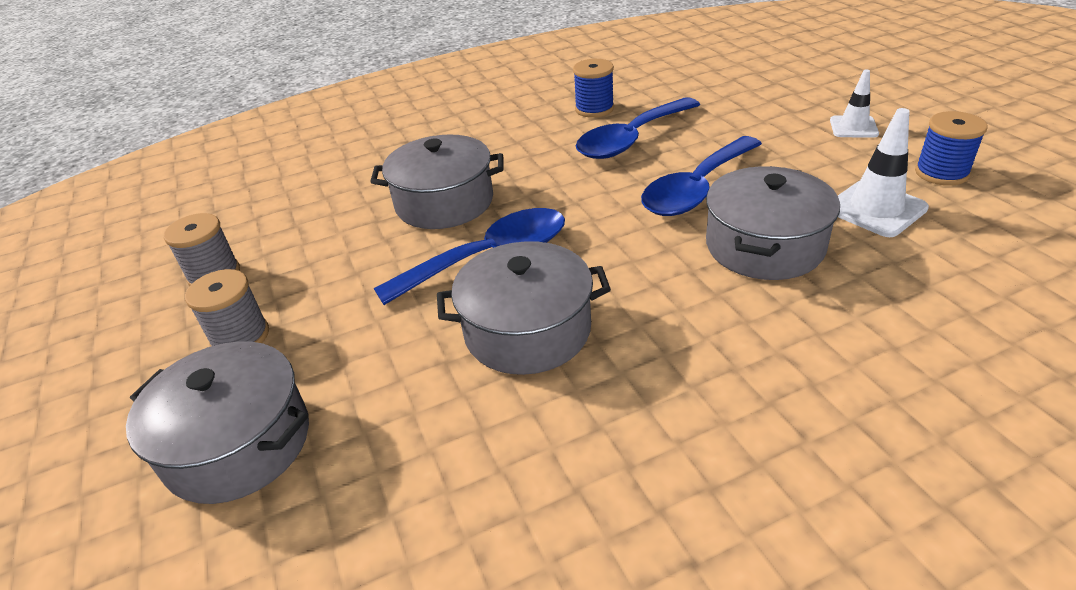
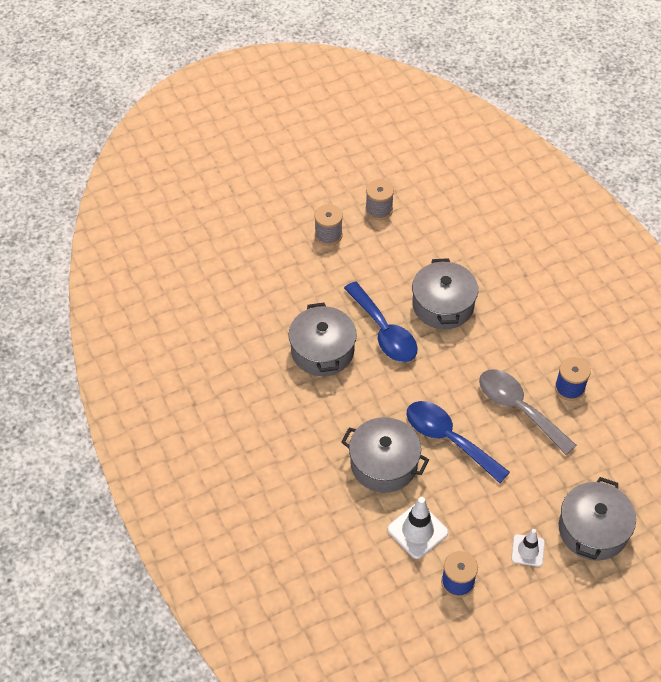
camera: 85 degrees right, 15 degrees up
grey pot [126,341,309,504] -> grey pot moved to [559,477,636,561]
blue spoon [576,97,700,159] -> grey spoon [479,369,577,455]

